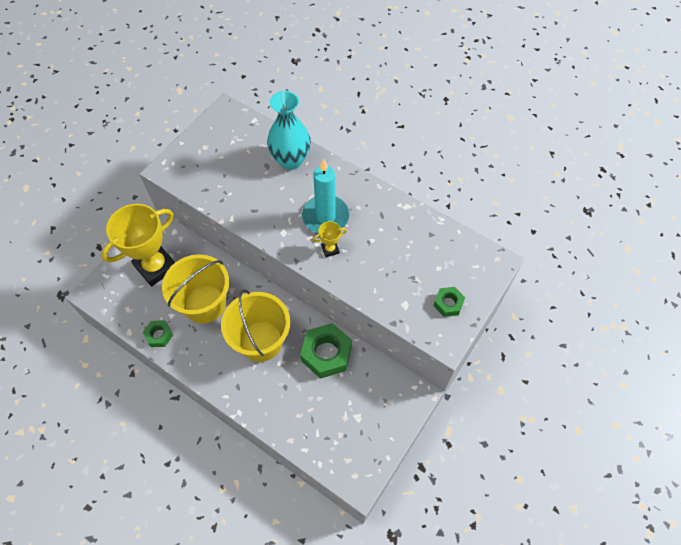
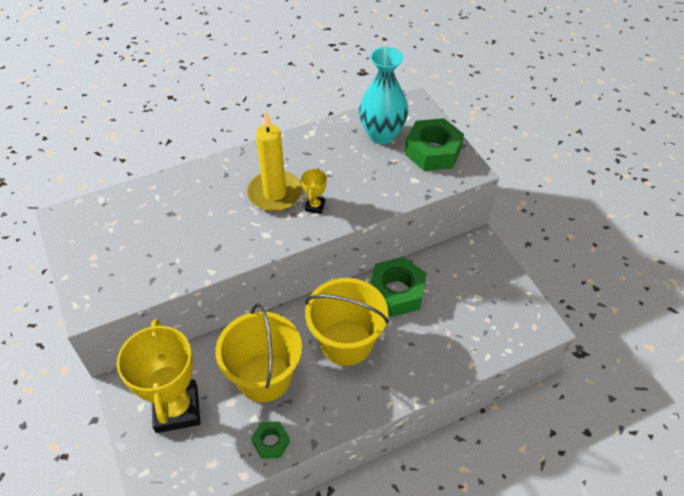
camera: 60 degrees left, 10 degrees down
turquoise vase [267,91,311,170] -> turquoise vase moved to [359,47,408,144]
turquoise candle [302,159,349,234] -> yellow candle [247,111,302,212]
green nut [433,287,465,317] -> green nut [405,118,464,171], size x1.85

